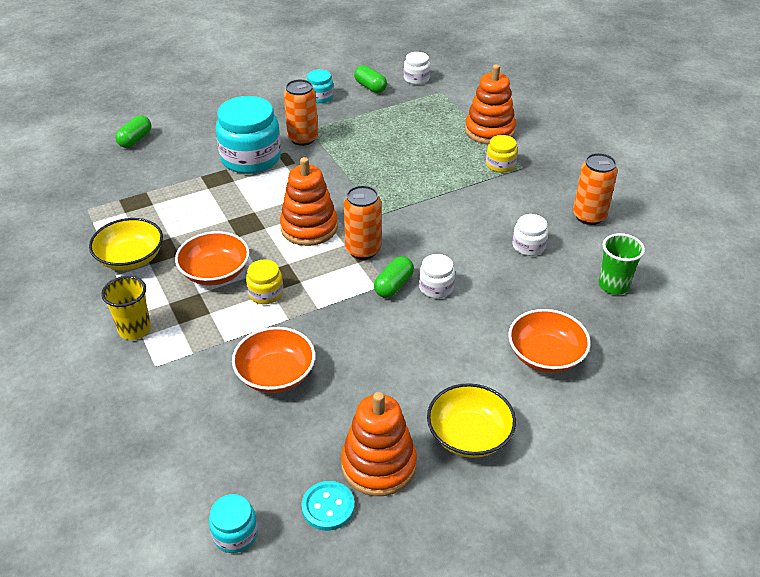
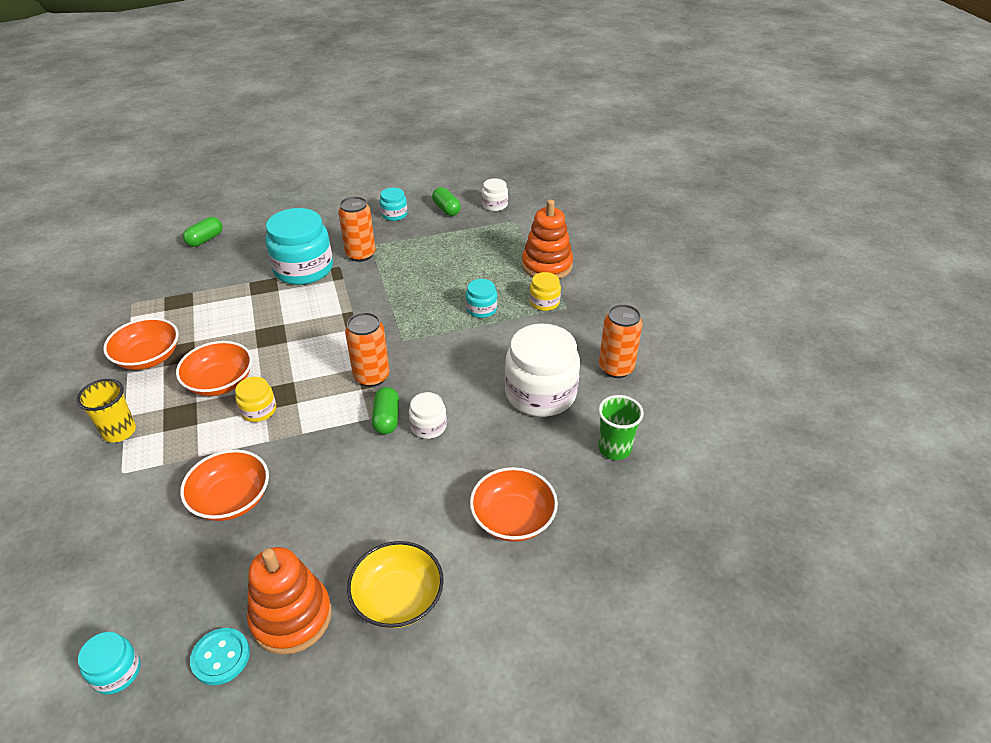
camera: 10 degrees right, 0 degrees up
yellow bowl [89,218,163,270] -> orange bowl [103,318,179,370]
orange stacking toy [280,157,338,246] -> none
green capsule [374,256,414,298] -> green capsule turned 45 degrees counterclockwise [372,387,399,434]
white jar [513,214,548,256] -> white jar [505,324,580,417], size x2.06
none -> turquoise jar [466,279,497,318]

